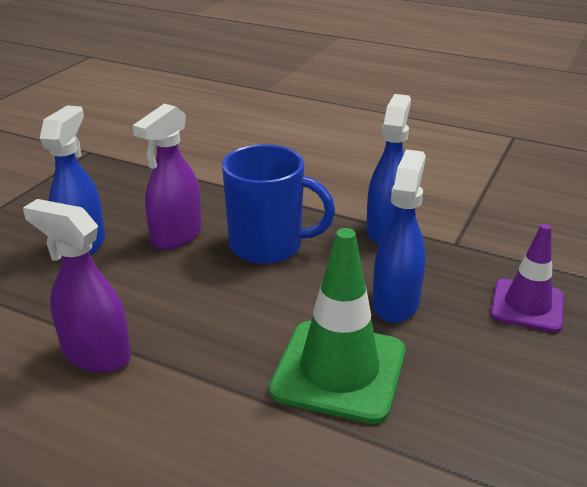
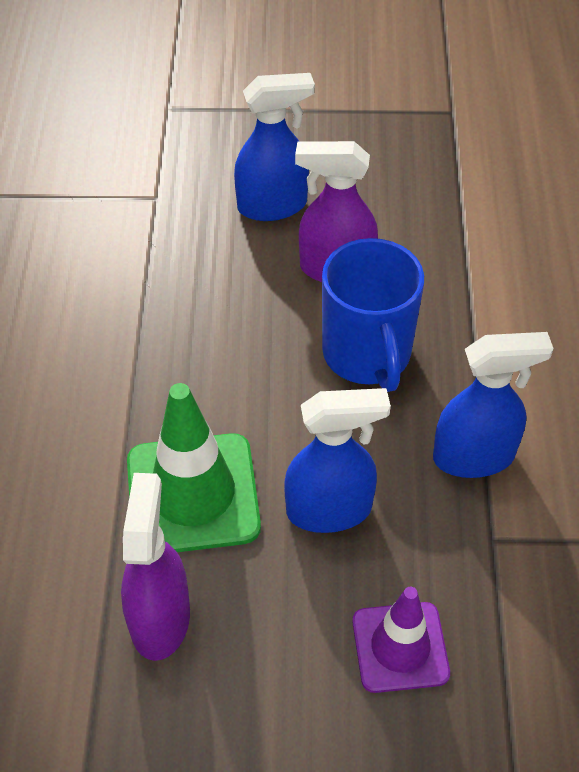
camera: 65 degrees right, 20 degrees up
purple spray bottle [23,199,131,373] -> purple spray bottle moved to [121,473,190,661]

